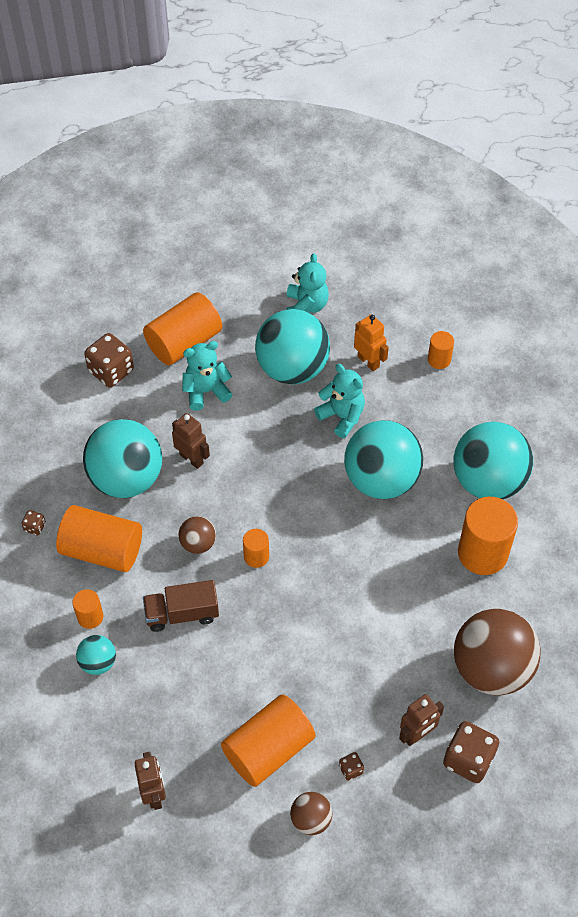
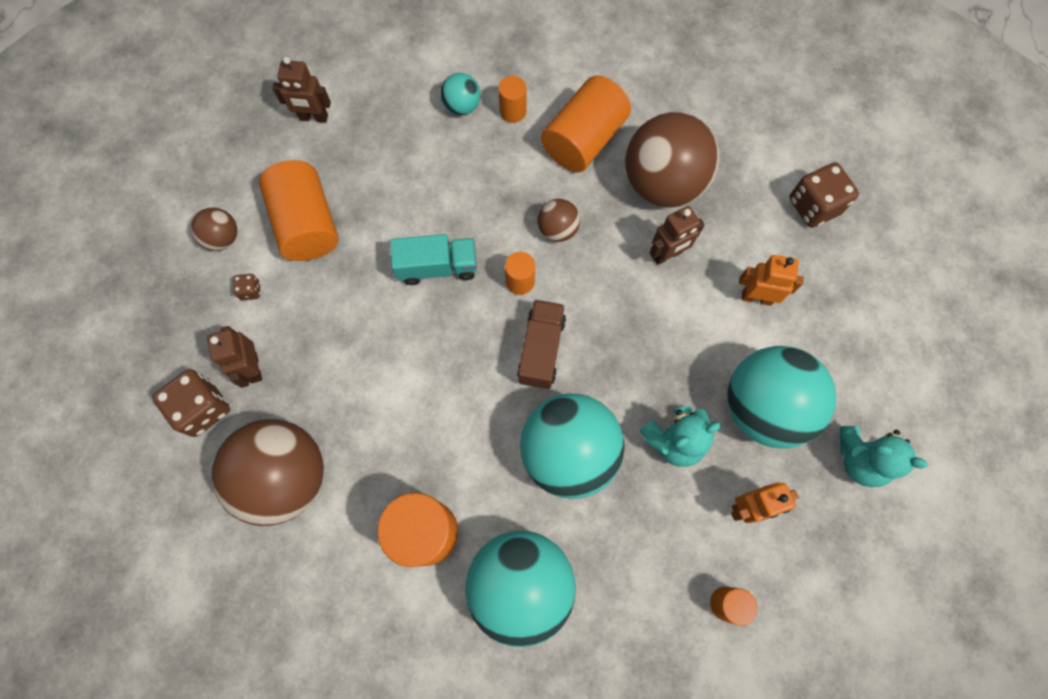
camera: 110 degrees right, 15 degrees up
brown dice [21,510,46,536] -> none
turquoise ball [83,419,162,498] -> brown ball [625,112,719,208]
orange cylinder [143,292,222,365] -> none
brown truck [143,580,219,632] -> brown truck moved to [517,300,566,389]
turquoise teddy bear [182,341,233,411] -> orange robot [739,255,804,306]
none -> turquoise truck [390,234,477,285]

